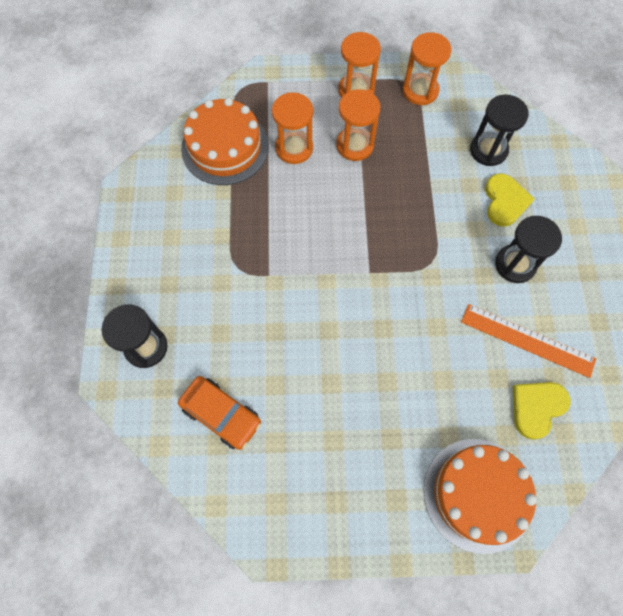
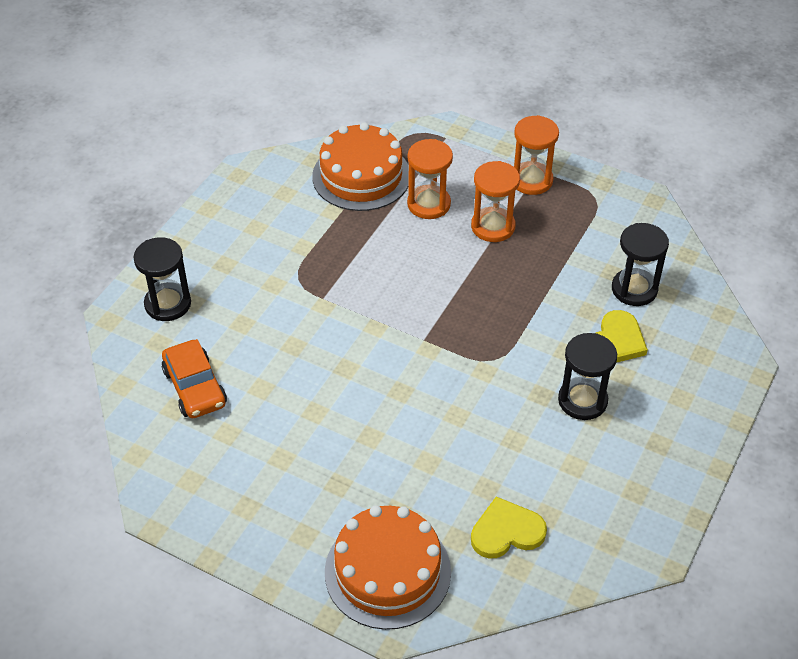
camera: 30 degrees right, 20 degrees down
orange hourglass [402,32,451,105] -> none
orange ruler [461,304,596,378] -> none

